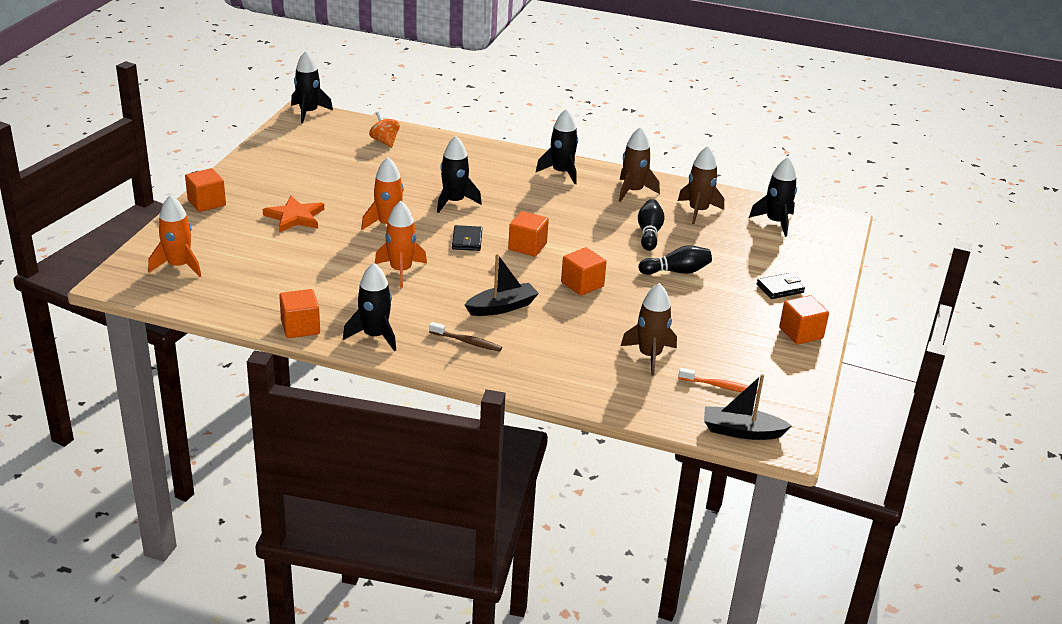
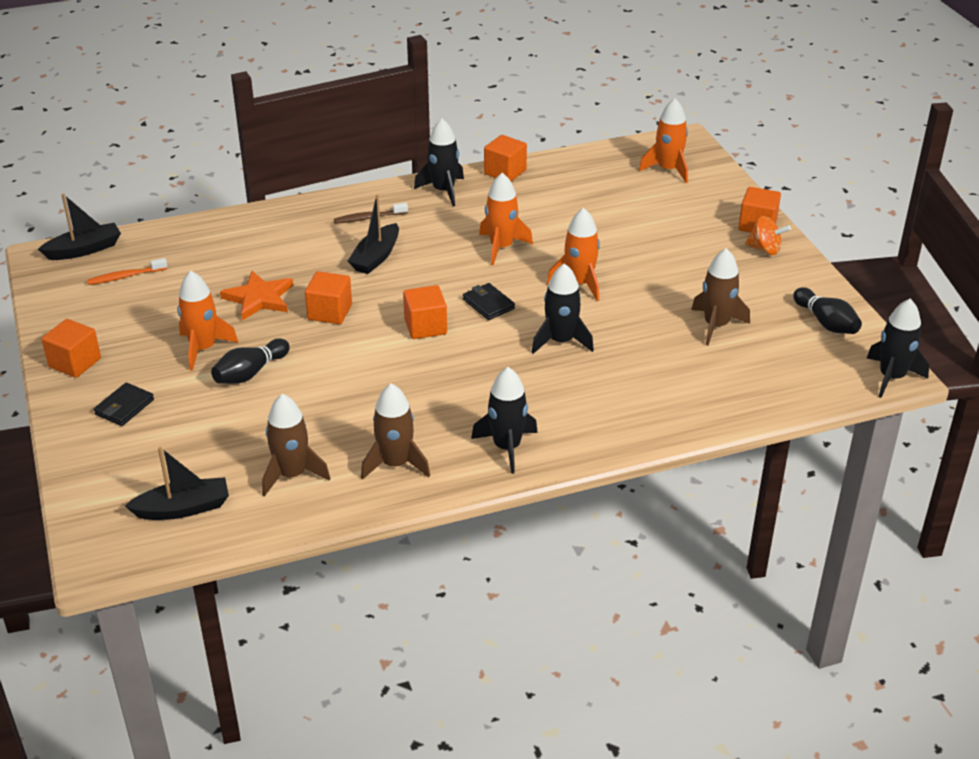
camera: 145 degrees right, 5 degrees up
orange star [263,196,324,233] -> orange star moved to [220,271,293,320]
orange spinning top [369,112,400,147] -> orange spinning top moved to [745,216,791,255]
brown rocket [621,283,677,376] -> brown rocket moved to [691,248,750,346]
black bowling pin [638,199,665,251] -> black bowling pin moved to [793,287,862,334]
black rocket [749,157,797,237] -> black boat [125,447,229,520]
none -> orange rocket [177,271,239,371]

